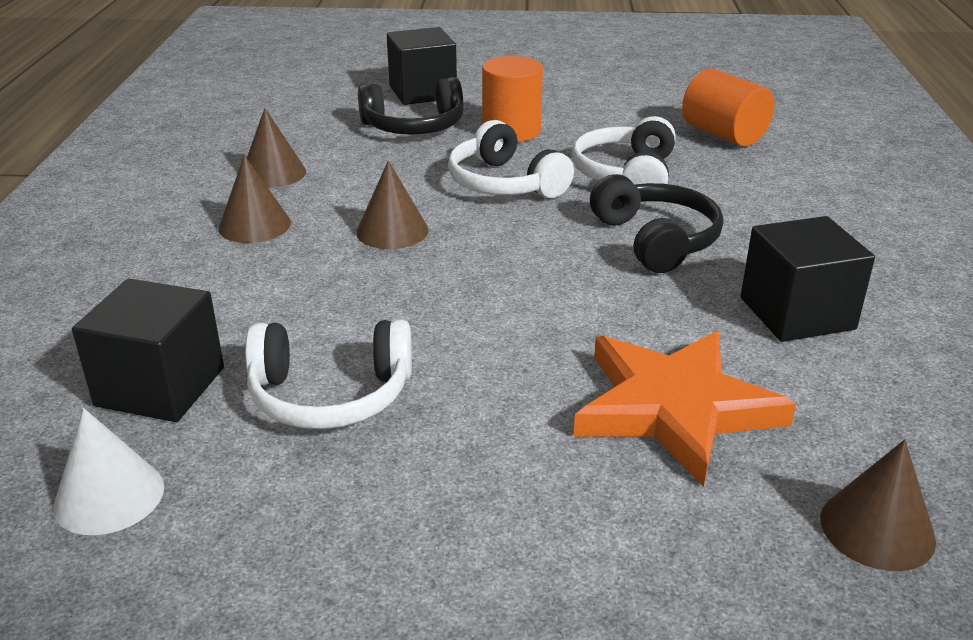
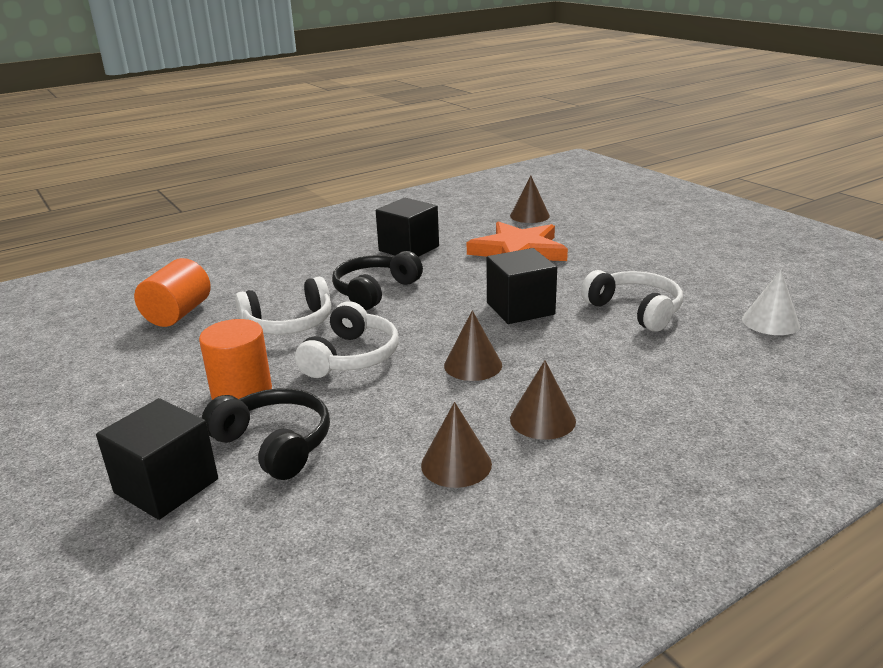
camera: 125 degrees left, 5 degrees down
black cube [72,279,224,422] -> black cube moved to [487,248,557,324]

